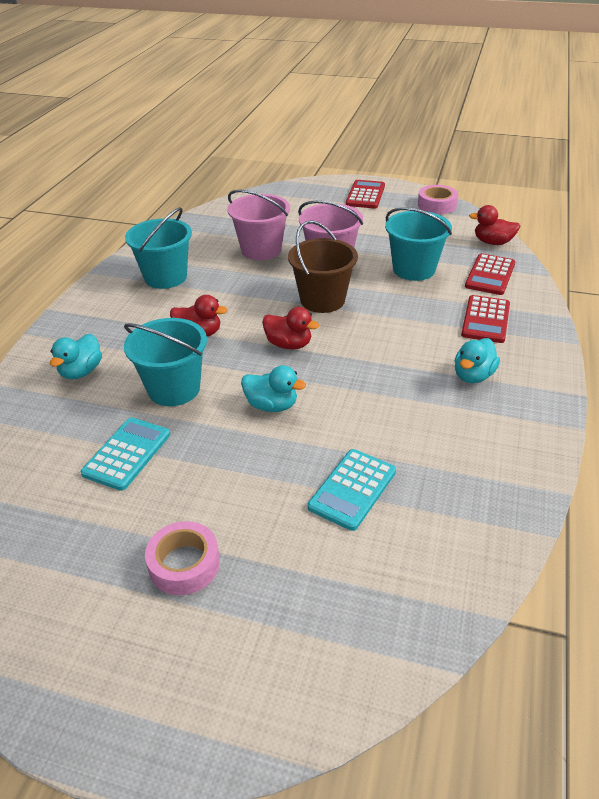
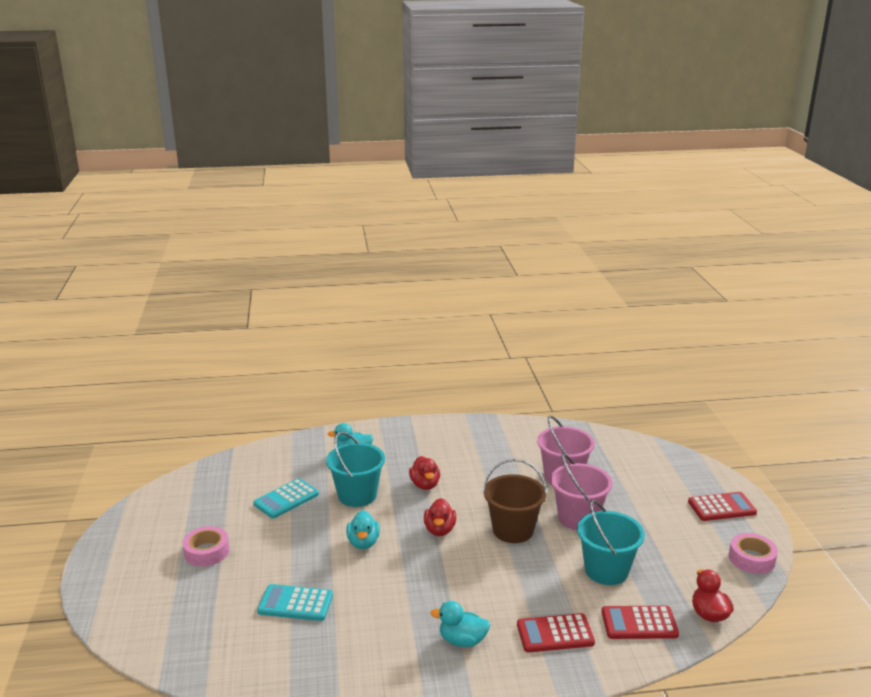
camera: 65 degrees right, 15 degrees down
turquoise calculator [81,417,170,491] -> turquoise calculator turned 135 degrees clockwise [253,478,319,519]
turquoise bucket [125,207,192,289] -> none

